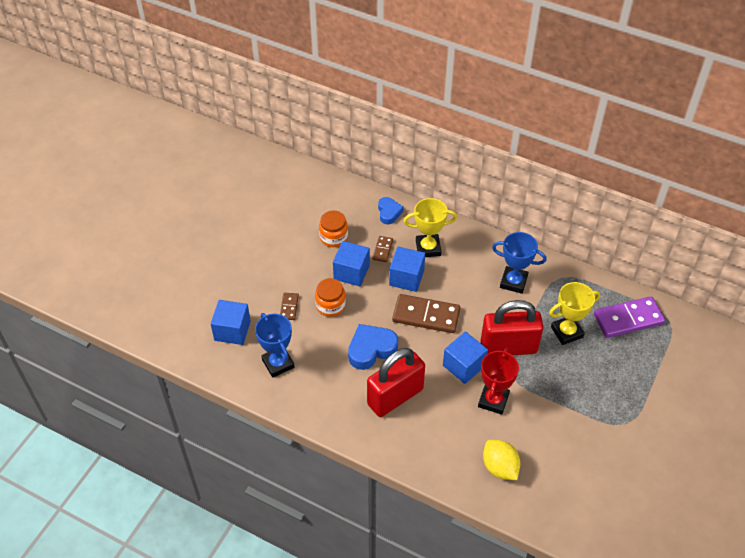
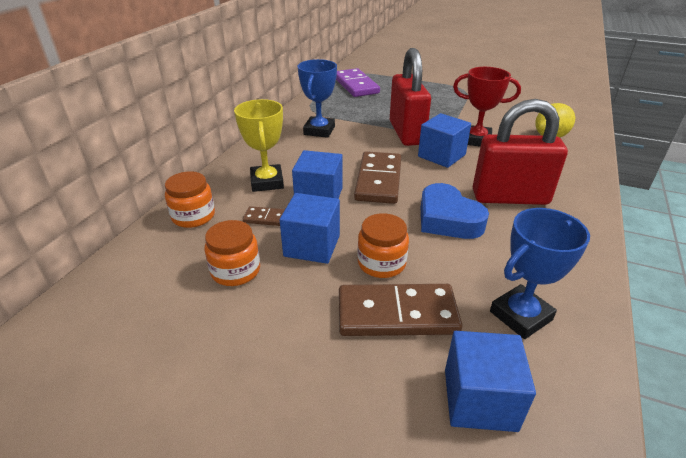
camera: 95 degrees left, 15 degrees down
brown domino [280,293,299,320] -> brown domino [339,284,462,336], size x2.03
red padlock [367,348,425,417] -> red padlock turned 45 degrees counterclockwise [473,99,568,205]
blue heart [378,197,404,224] -> orange jar [165,171,215,228]
yellow trophy [549,282,600,345] -> none

